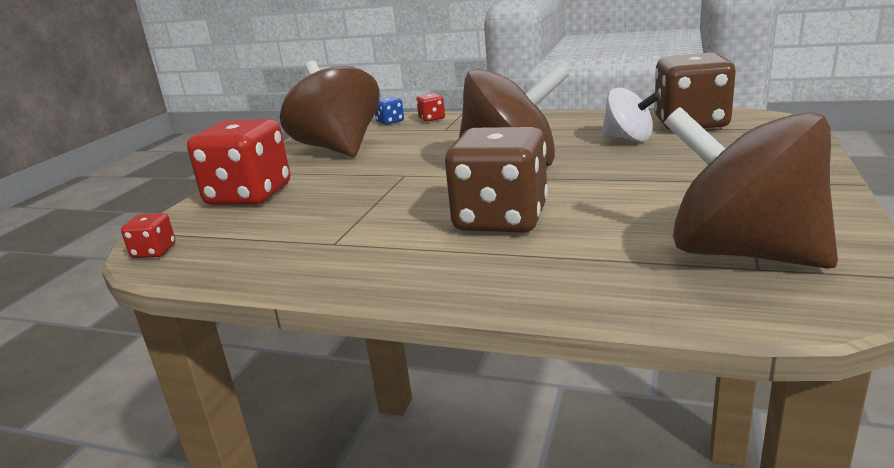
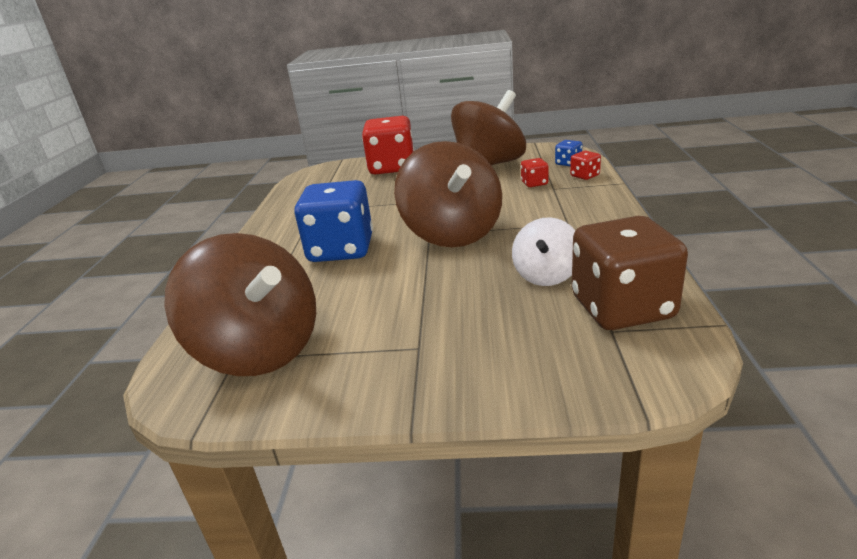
camera: 75 degrees right, 5 degrees up
red dice [121,213,176,258] -> red dice moved to [521,158,548,187]
brown dice [445,127,548,233] -> blue dice [294,180,373,262]
brown spinning top [664,107,838,269] -> brown spinning top turned 105 degrees clockwise [164,233,316,376]

